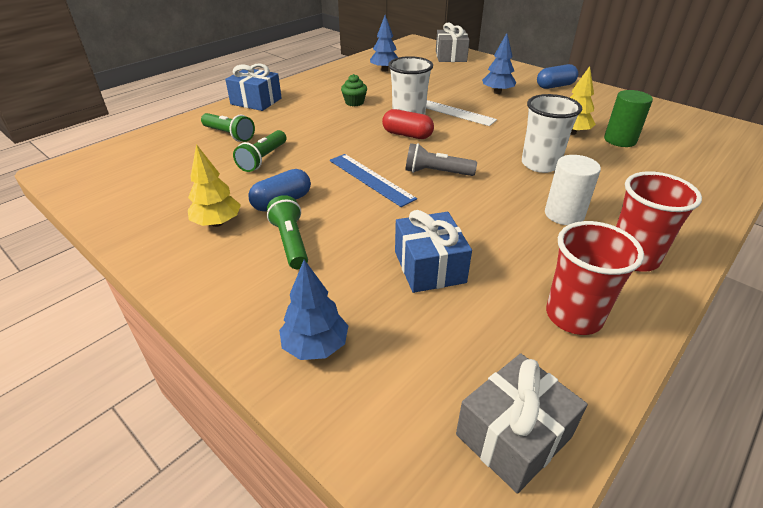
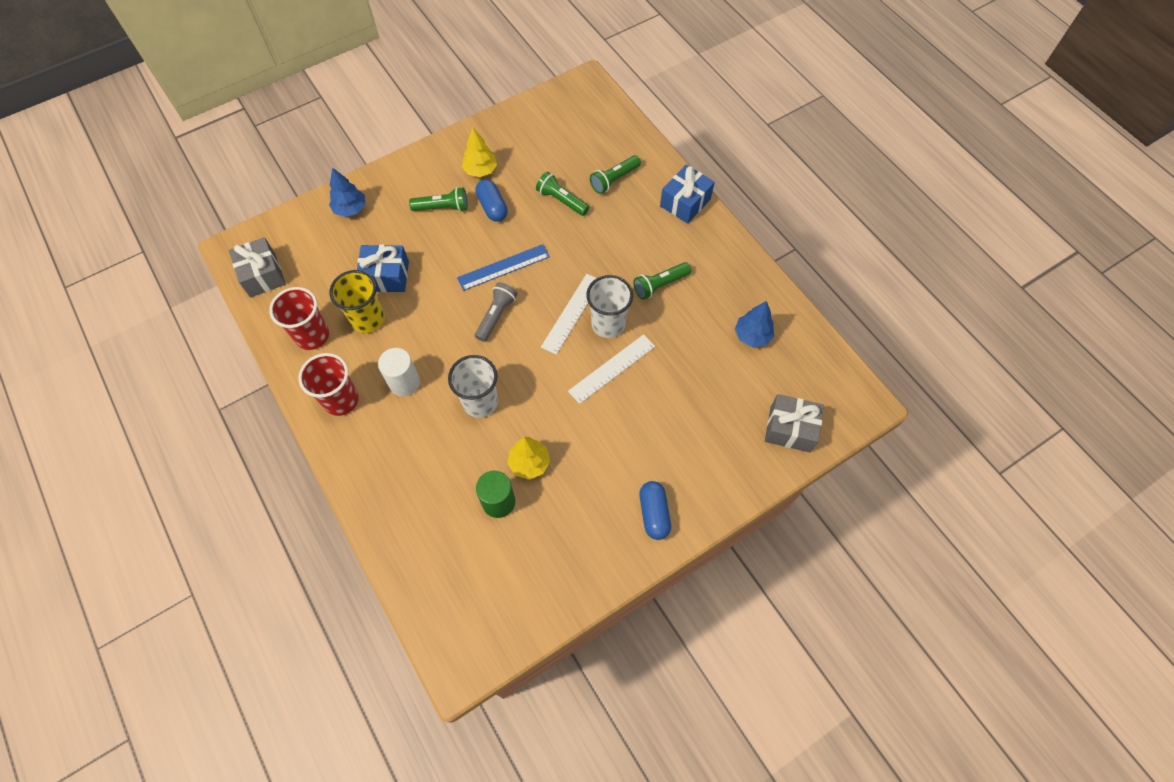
camera: 105 degrees right, 25 degrees up
green cupcake [341,74,367,106] -> green flashlight [633,262,691,300]
red capsule [382,109,434,139] -> white ruler [541,274,596,355]
blue tree [482,33,516,94] -> none
none -> yellow cup [329,270,385,333]

